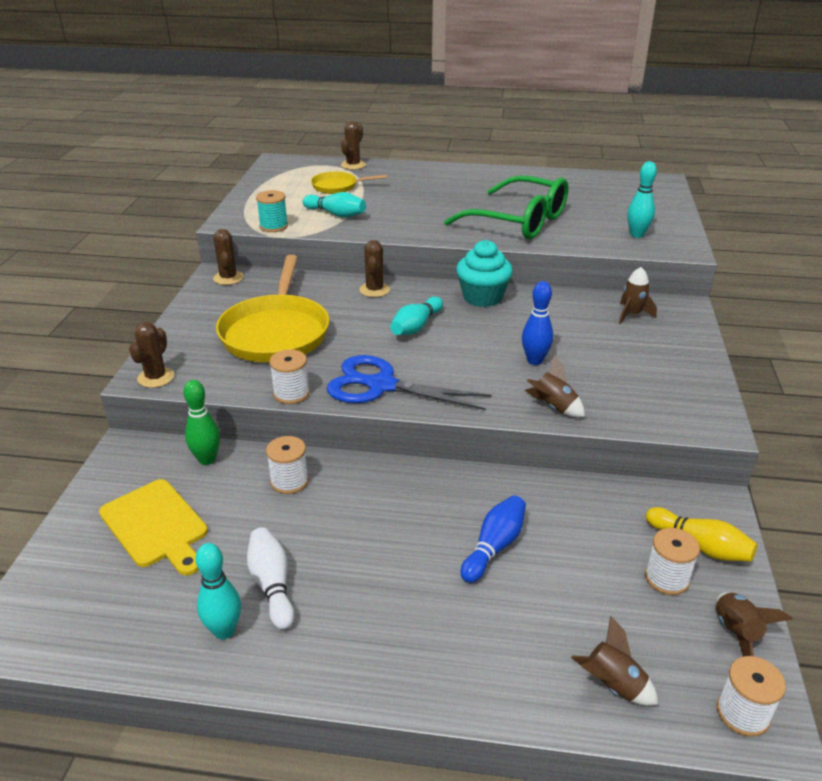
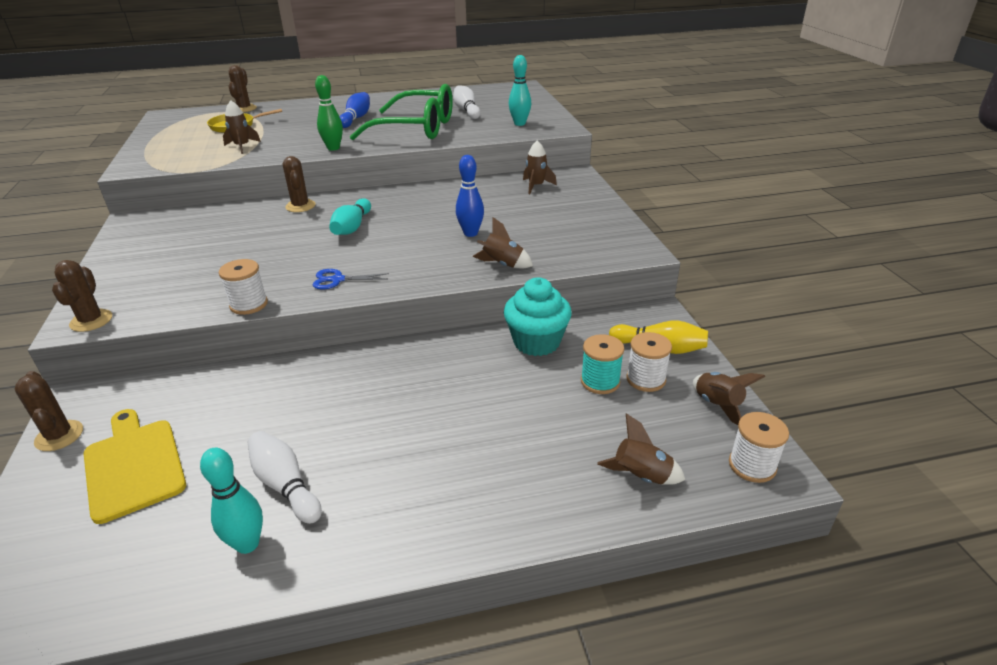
camera: 20 degrees left, 0 degrees up
yellow cutting board [99,479,208,576] -> yellow cutting board turned 150 degrees counterclockwise [84,409,186,524]
green bowling pin [183,380,220,465] -> green bowling pin moved to [315,75,343,150]
brown cactus [213,229,244,285] -> brown cactus moved to [15,371,83,451]
yellow pan [216,255,329,363] -> none
turquoise spool [256,190,288,232] -> turquoise spool moved to [581,334,624,394]
white spool [266,436,309,494] -> none
turquoise bowling pin [302,192,366,218] -> brown rocket [223,100,261,154]
blue scissors [327,355,492,410] -> blue scissors [313,269,389,289], size x0.47
turquoise cupcake [456,240,513,307] -> turquoise cupcake moved to [504,278,572,356]
blue bowling pin [461,495,526,583] -> blue bowling pin moved to [339,92,370,128]
none -> white bowling pin [453,85,481,119]

